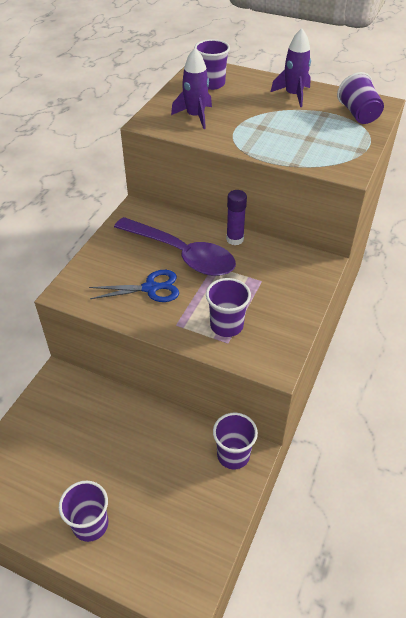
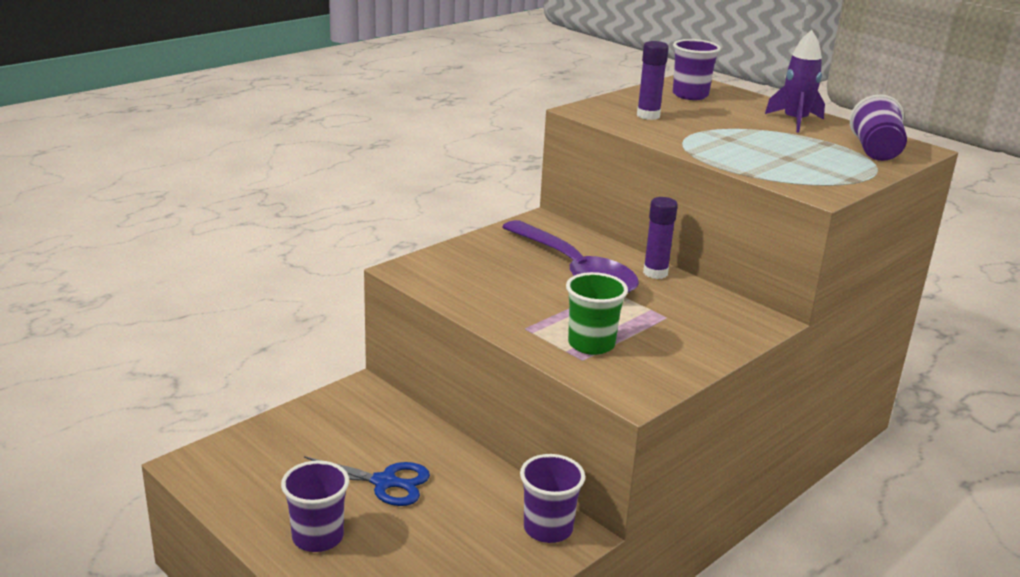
camera: 20 degrees right, 20 degrees down
blue scissors [89,270,179,302] -> blue scissors moved to [304,456,430,506]
purple rocket [171,48,212,129] -> purple glue stick [637,41,669,120]
purple cup [206,278,251,337] -> green cup [566,272,628,355]

